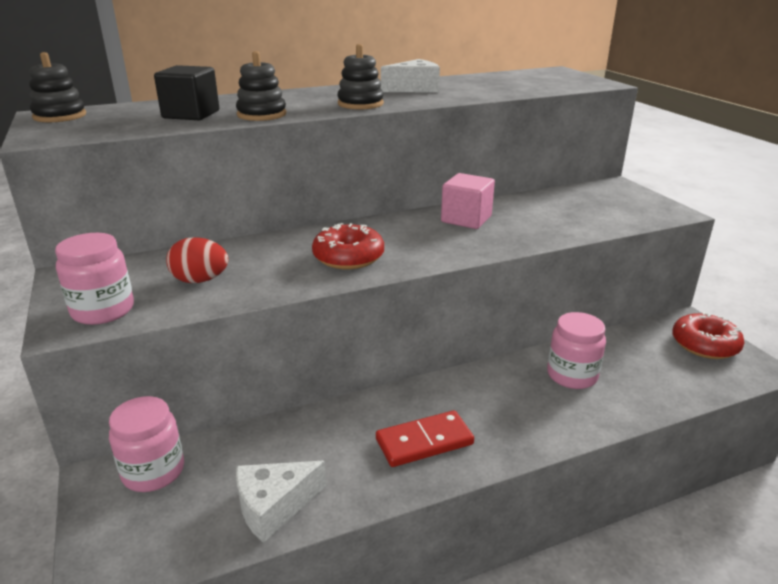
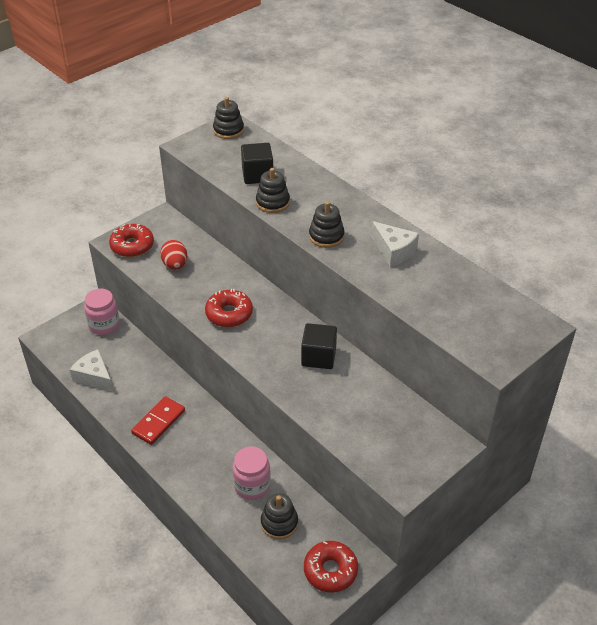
camera: 70 degrees right, 15 degrees up
pink jar [55,233,134,325] -> red donut [109,224,154,257]
red domino [376,410,474,467] -> red domino turned 75 degrees clockwise [131,396,185,445]
pink cube [441,173,495,229] -> black cube [301,323,337,369]
none -> black stacking toy [261,493,298,539]

